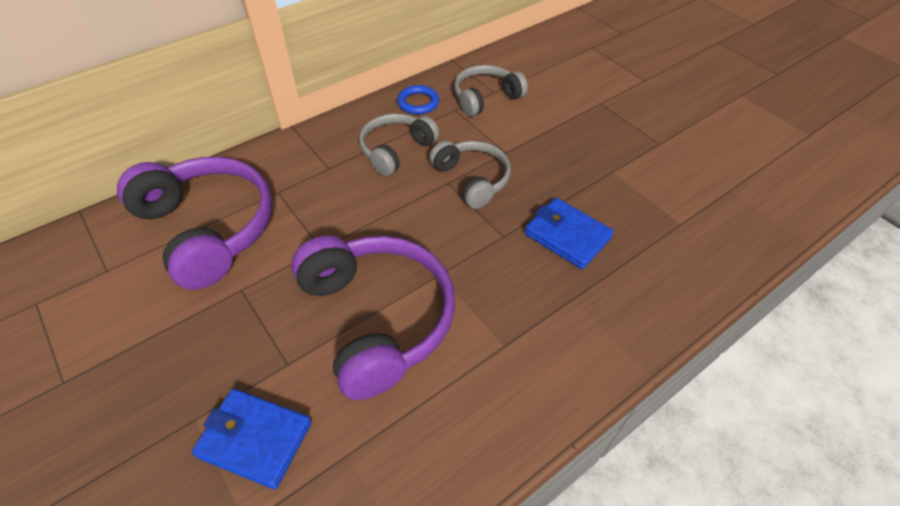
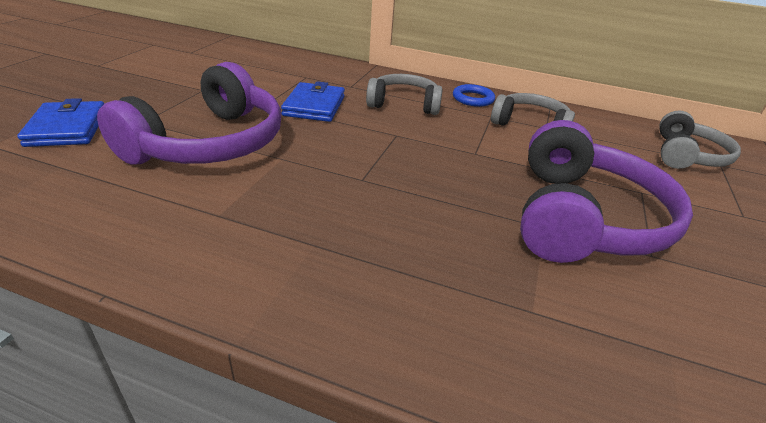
camera: 55 degrees right, 15 degrees down
purple headphones [117,157,273,290] -> purple headphones moved to [520,120,693,263]
grey headphones [429,141,511,209] -> grey headphones moved to [660,111,741,169]
blue wallet [525,198,614,269] -> blue wallet moved to [281,81,345,122]

